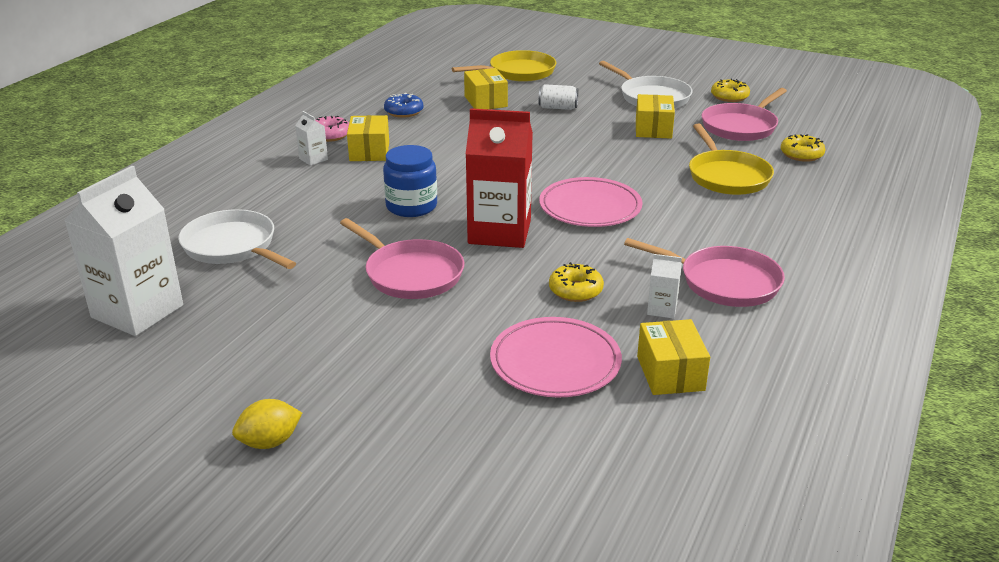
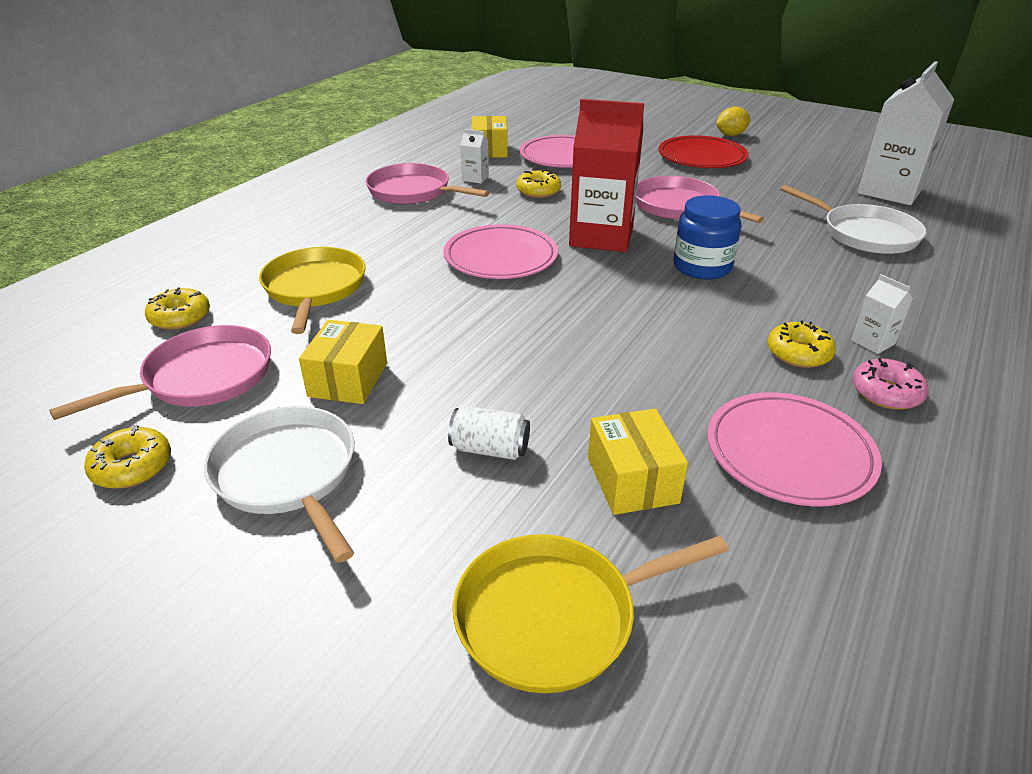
camera: 175 degrees left, 5 degrees up
yellow box [347,115,389,161] -> yellow donut [768,320,836,368]
blue donut [384,93,423,118] -> pink plate [707,392,882,506]
none -> red plate [658,135,749,168]

